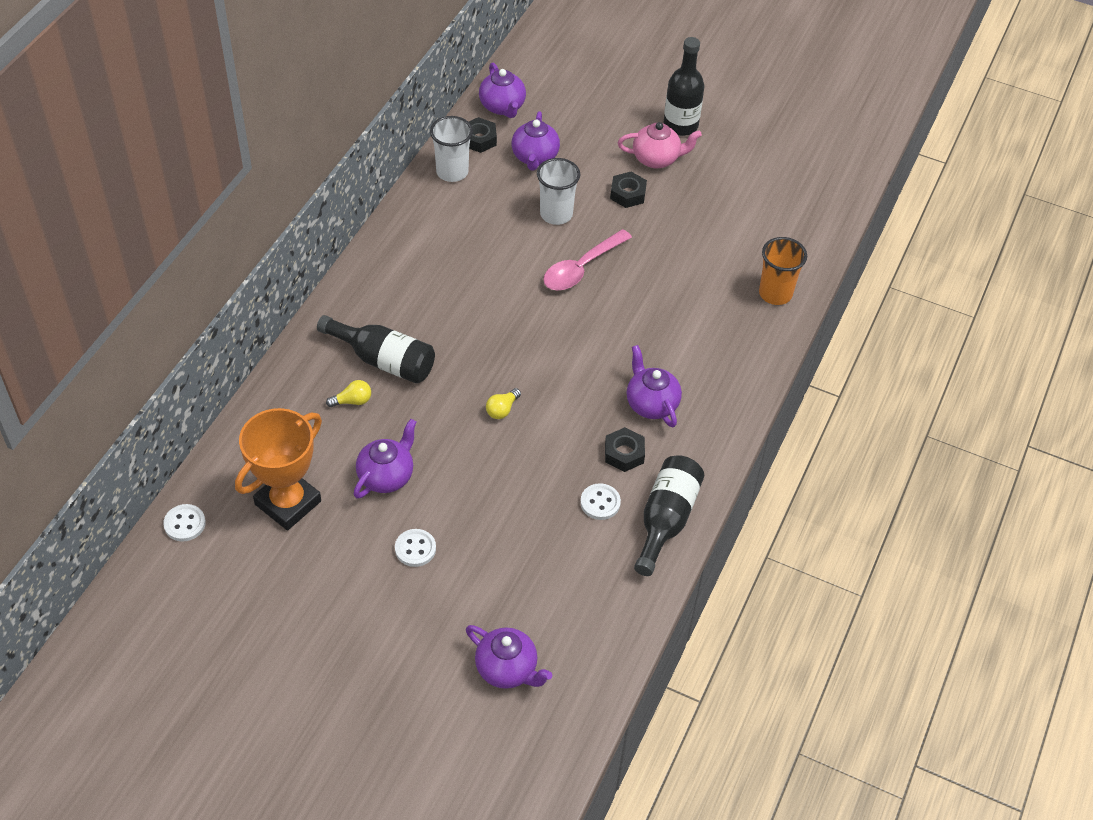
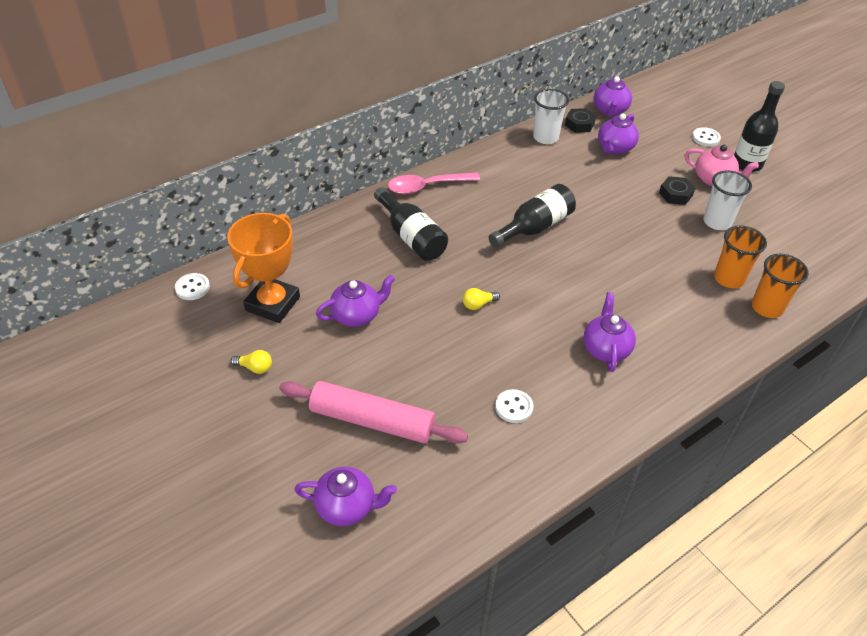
camera: 30 degrees right, 5 degrees down
orange trophy [235,408,322,530] -> orange trophy turned 45 degrees counterclockwise [227,213,300,323]
yellow light bulb [326,380,371,407] -> yellow light bulb moved to [231,350,272,374]
white button [395,529,436,567] -> white button moved to [692,127,721,147]
purple teapot [466,625,552,689] -> purple teapot turned 60 degrees counterclockwise [294,467,397,526]
white cup [537,158,580,225] -> white cup moved to [703,171,752,230]
pink spoon [543,229,632,290] -> pink spoon moved to [388,172,480,194]
black nut [605,427,645,472] -> none
black bottle [634,455,704,576] -> black bottle moved to [489,184,576,248]
none -> pink rolling pin [279,381,468,444]
none -> orange cup [714,225,767,288]

